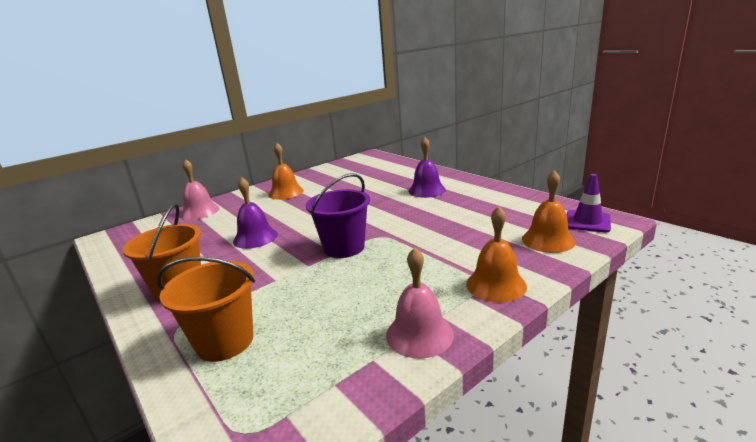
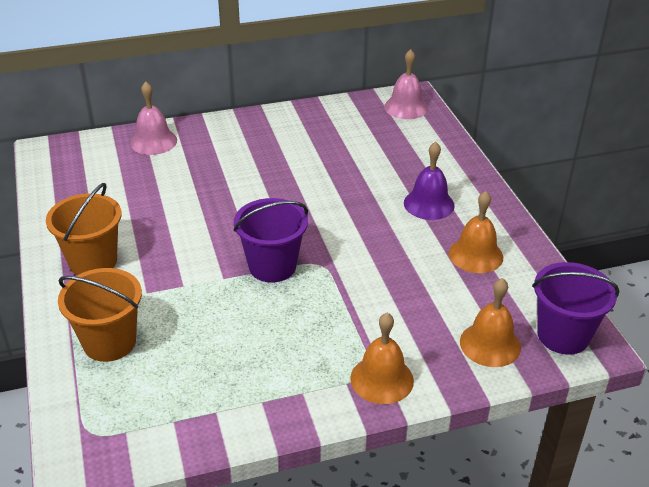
camera: 20 degrees right, 15 degrees up
purple bell [233,177,278,249] -> none
orange bell [269,143,304,200] -> orange bell moved to [449,191,503,273]
pink bell [386,248,454,359] -> pink bell moved to [384,49,428,119]
purple traffic cone [567,174,611,233] -> purple bucket [532,262,619,355]

